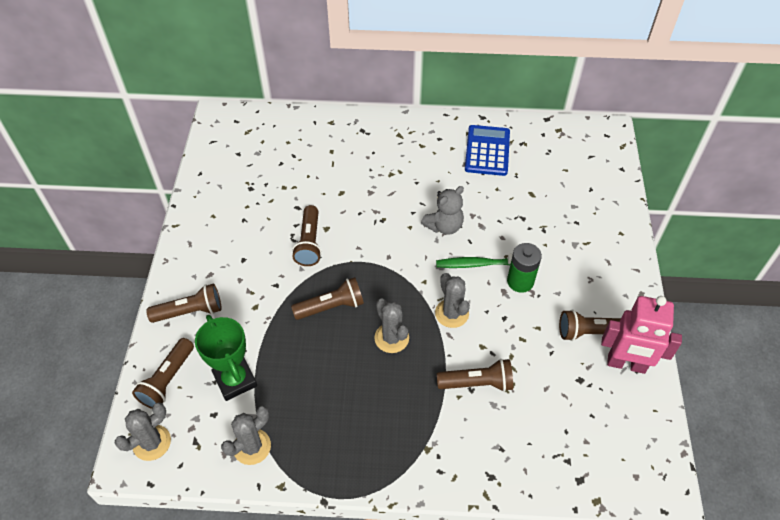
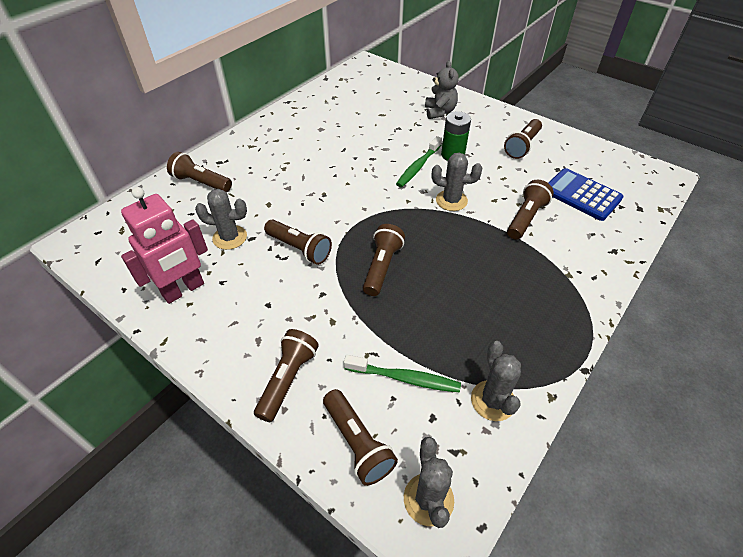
camera: 55 degrees left, 5 degrees down
green trophy [195,315,257,401] -> green toothbrush [344,355,461,393]
grey cactus [374,298,409,353] -> grey cactus moved to [195,189,247,250]
grey teddy bear [421,186,464,235] -> grey teddy bear moved to [425,61,459,119]
blue calculator [465,125,510,176] -> blue calculator moved to [548,168,624,221]
pink robot [601,296,682,374] -> pink robot moved to [121,187,208,304]
none -> brown flashlight [167,152,232,192]

